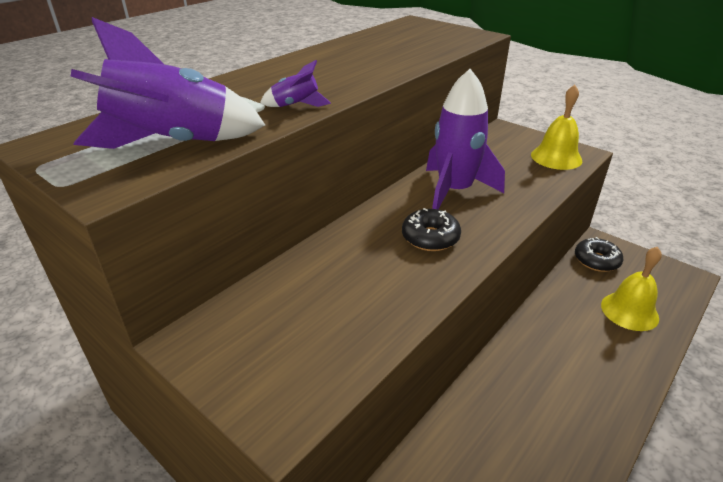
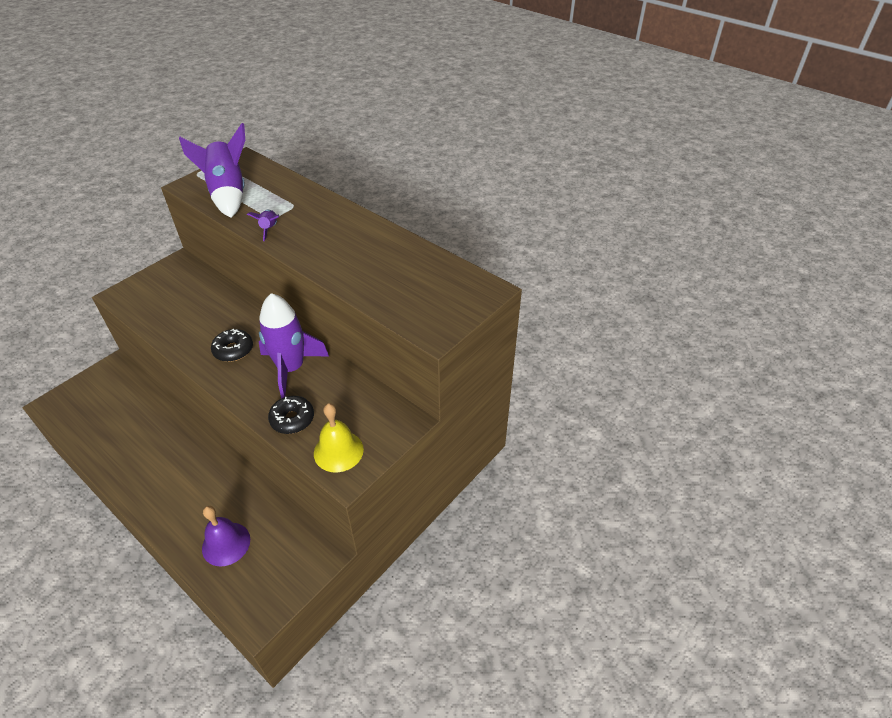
camera: 90 degrees right, 10 degrees up
black donut [575,237,624,272] -> black donut moved to [268,396,314,434]
yellow bell [601,247,662,331] -> purple bell [202,506,250,567]

